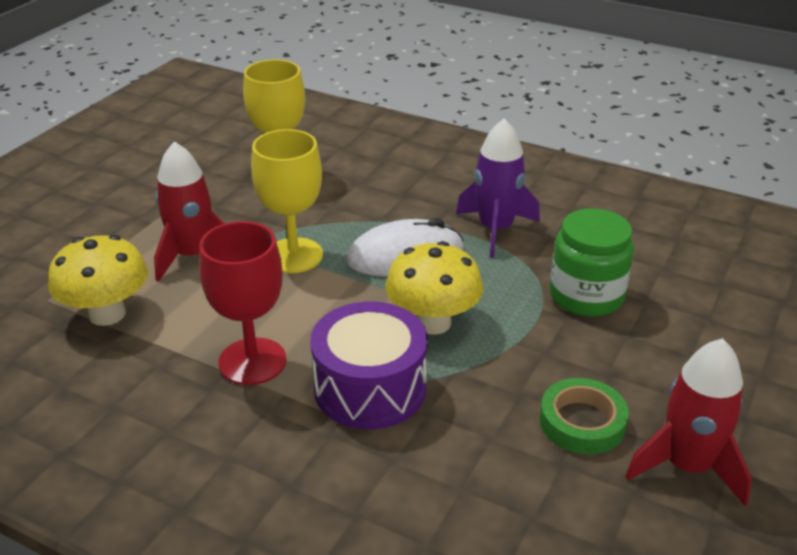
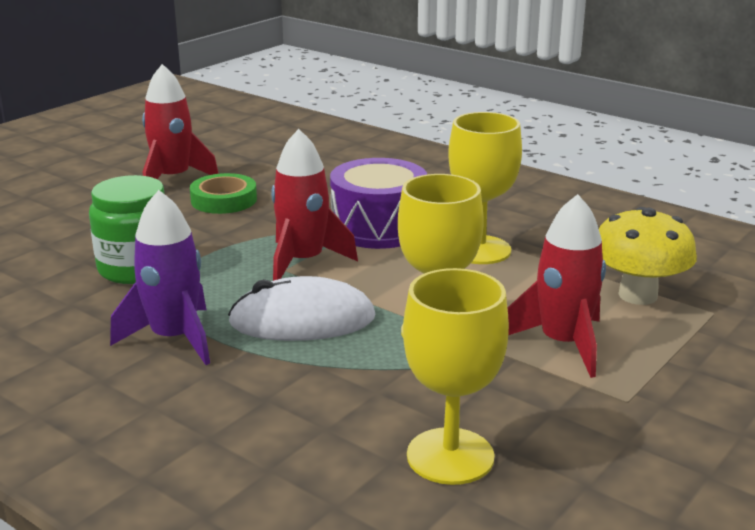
camera: 170 degrees left, 10 degrees down
red goblet [199,221,287,385] -> yellow goblet [448,112,522,264]
yellow mushroom [386,241,483,335] -> red rocket [271,129,358,281]

